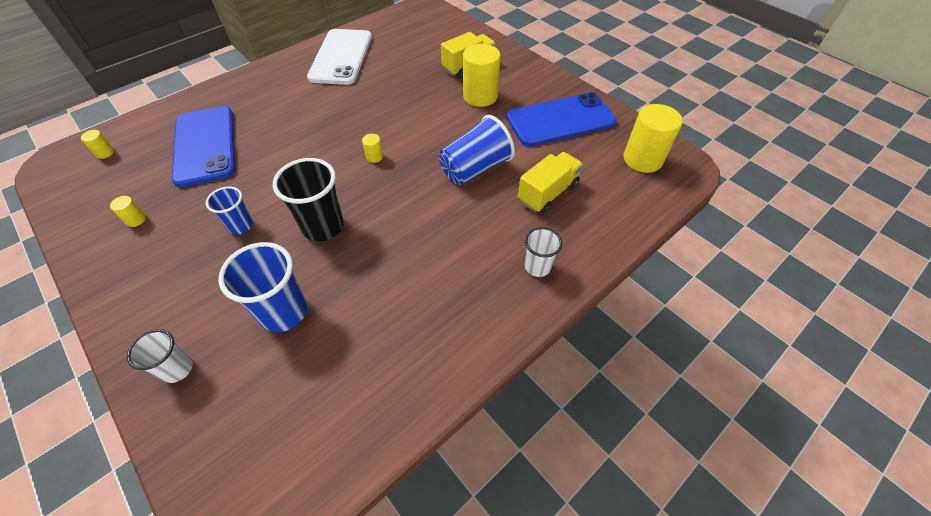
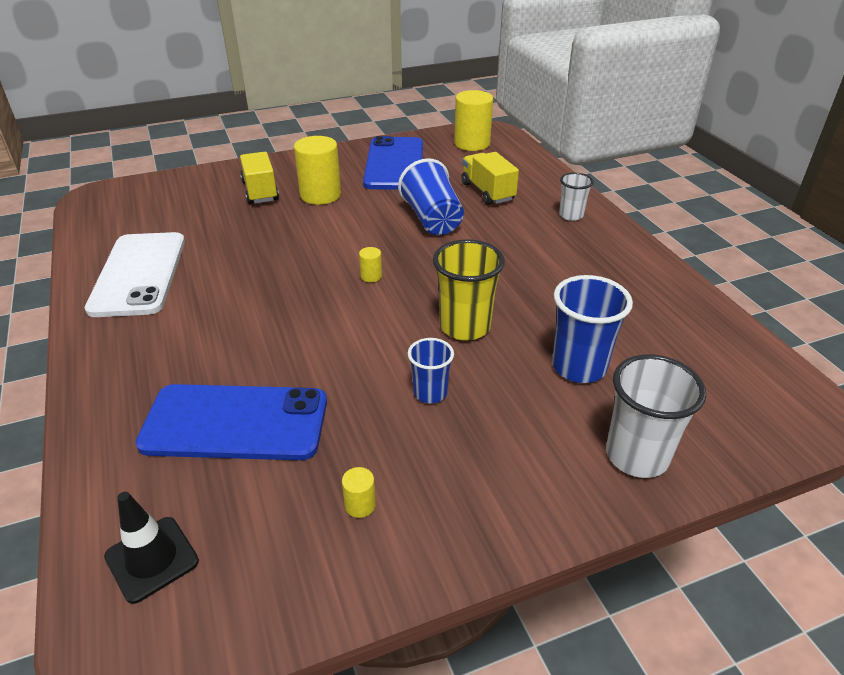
camera: 70 degrees left, 15 degrees down
yellow cylinder [81,130,114,159] -> black traffic cone [104,492,199,604]
white cup [127,329,193,383] -> white cup [606,354,706,478], size x1.68
black cup [273,158,344,241] -> yellow cup [433,239,505,341]
white phone [307,29,372,85] -> white phone turned 60 degrees clockwise [85,232,185,317]

